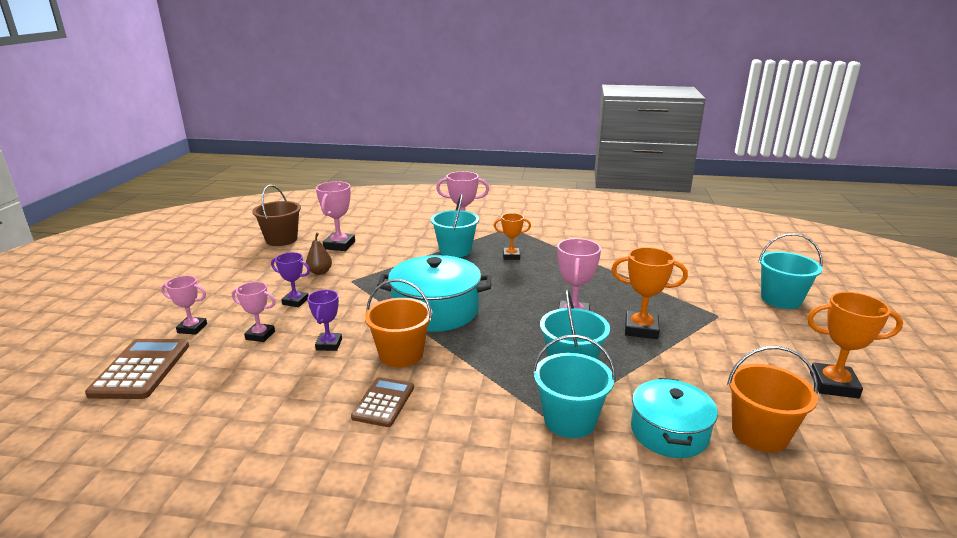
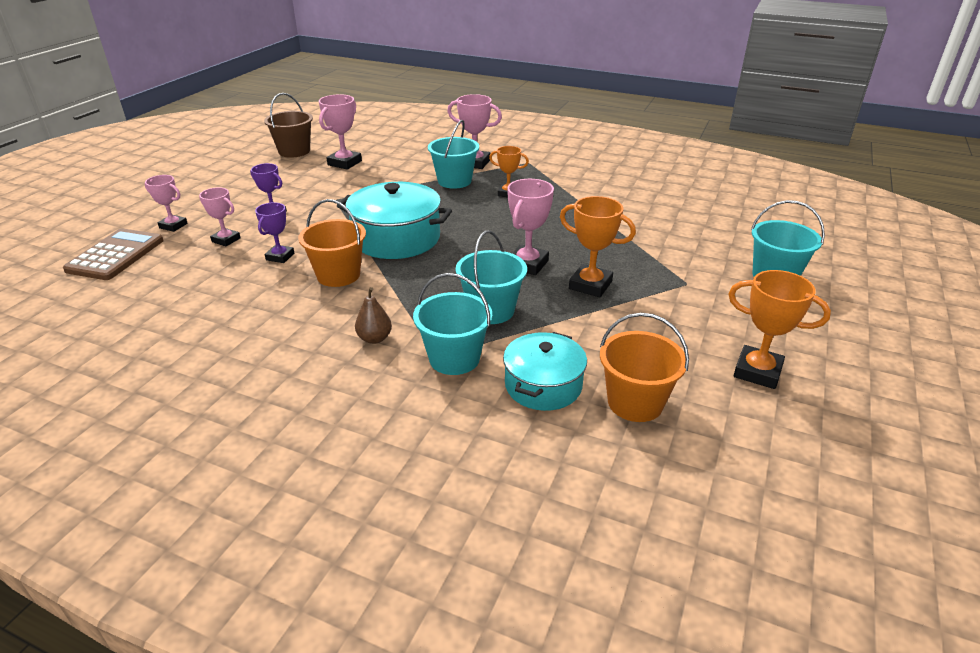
camera: 15 degrees right, 10 degrees up
brown pear [306,233,332,275] -> brown pear moved to [355,287,392,344]
brown calculator [351,377,414,427] -> none

